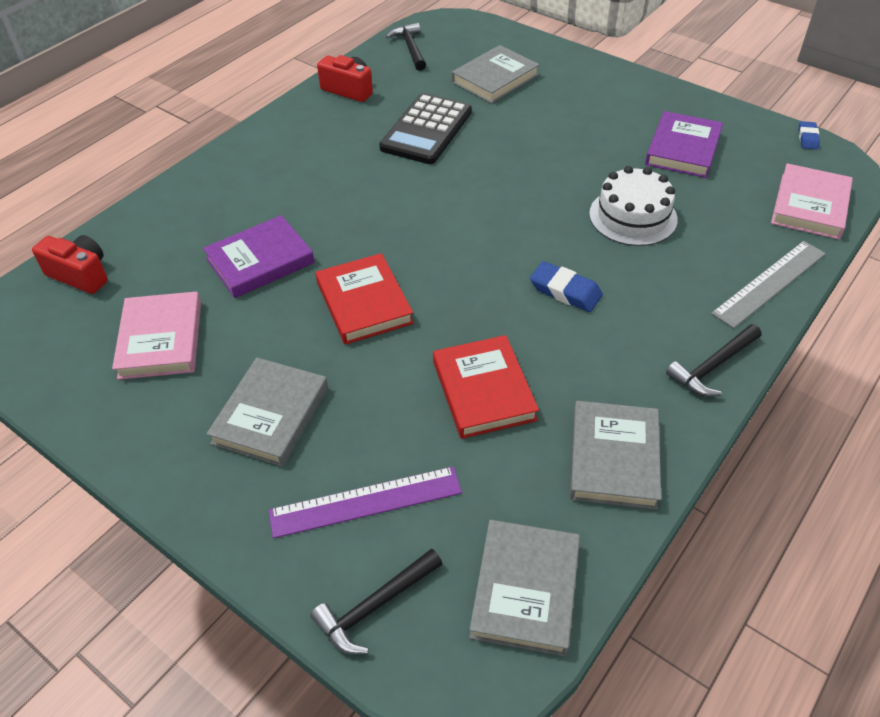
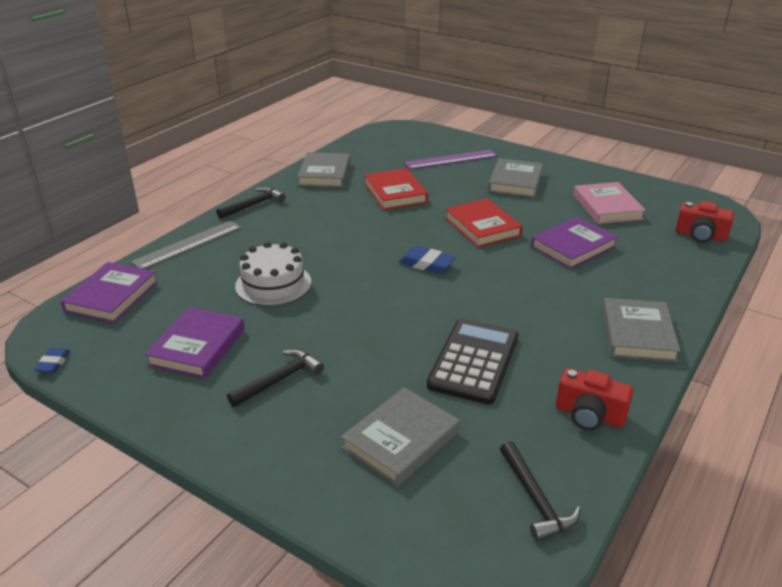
camera: 175 degrees right, 15 degrees down
black hammer [310,548,442,654] -> black hammer moved to [227,349,324,407]
grey book [469,520,580,657] -> grey book moved to [602,298,681,362]
blue eraser [530,261,603,312] -> blue eraser moved to [399,246,456,274]
pink book [771,163,853,240] -> purple book [60,262,158,323]

